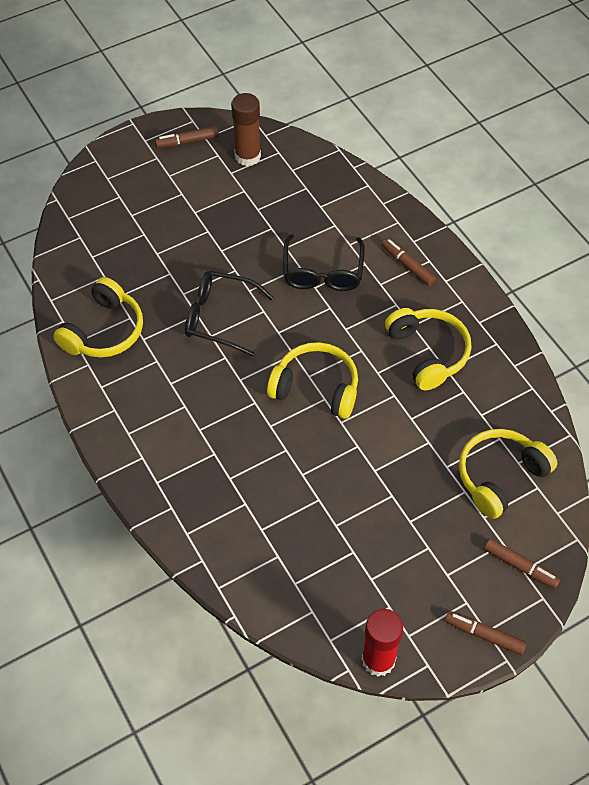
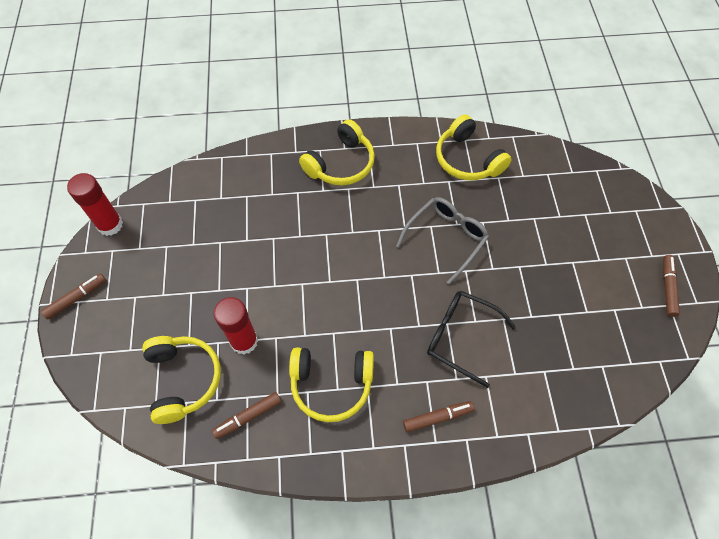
camera: 115 degrees right, 5 degrees up
black glasses [185,271,274,356] -> grey glasses [396,197,489,285]
brown glue stick [231,93,261,166] -> none
yellow headphones [267,342,358,419] -> yellow headphones moved to [299,119,375,185]
brown marker [484,538,560,589] -> brown marker moved to [212,392,281,439]
none -> red glue stick [214,297,258,354]

